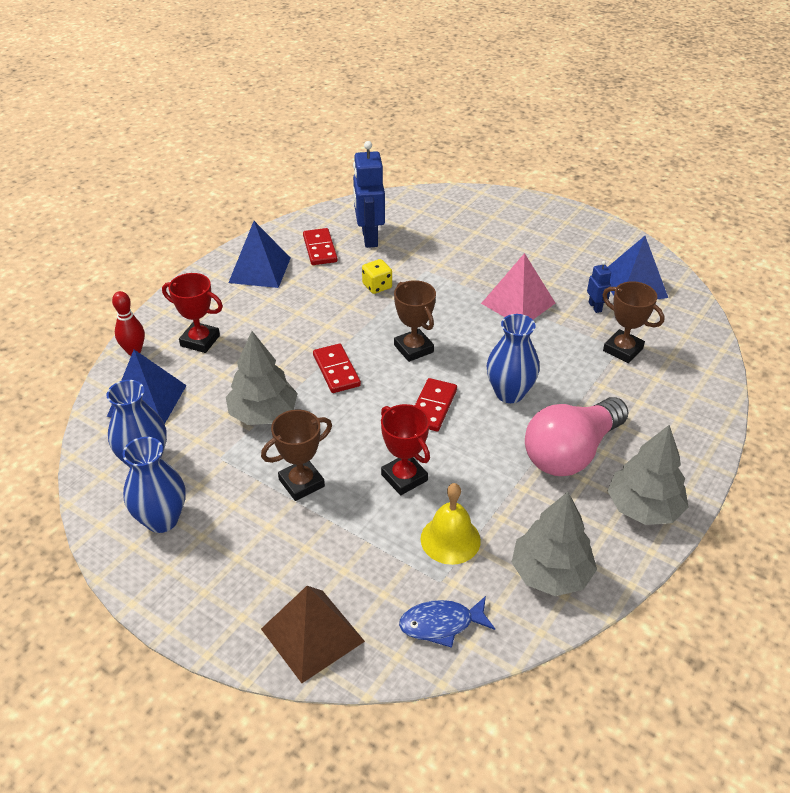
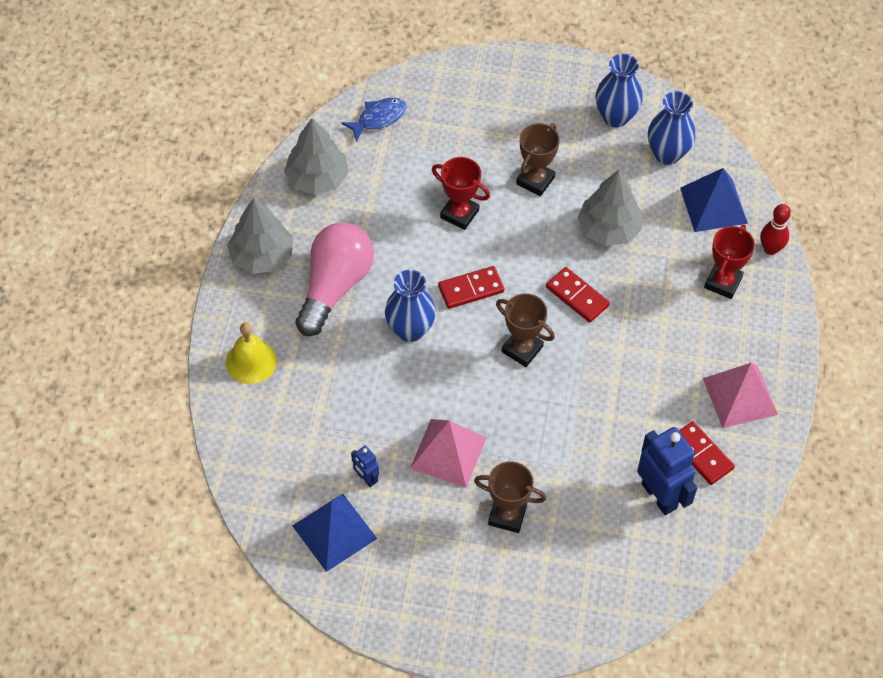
camera: 155 degrees right, 15 degrees up
red trophy [162,273,223,353] -> red trophy turned 60 degrees counterclockwise [704,225,755,299]
blue pyramid [228,221,291,288] -> pink pyramid [703,363,778,428]
brown pyramid [261,586,365,683] -> none
yellow dice [362,259,392,294] -> none
red domino [415,378,457,432] -> red domino turned 75 degrees clockwise [438,266,504,309]
yellow bell [421,483,481,565] -> yellow bell moved to [226,323,277,384]
brown trophy [602,281,665,363] -> brown trophy moved to [474,461,546,533]

